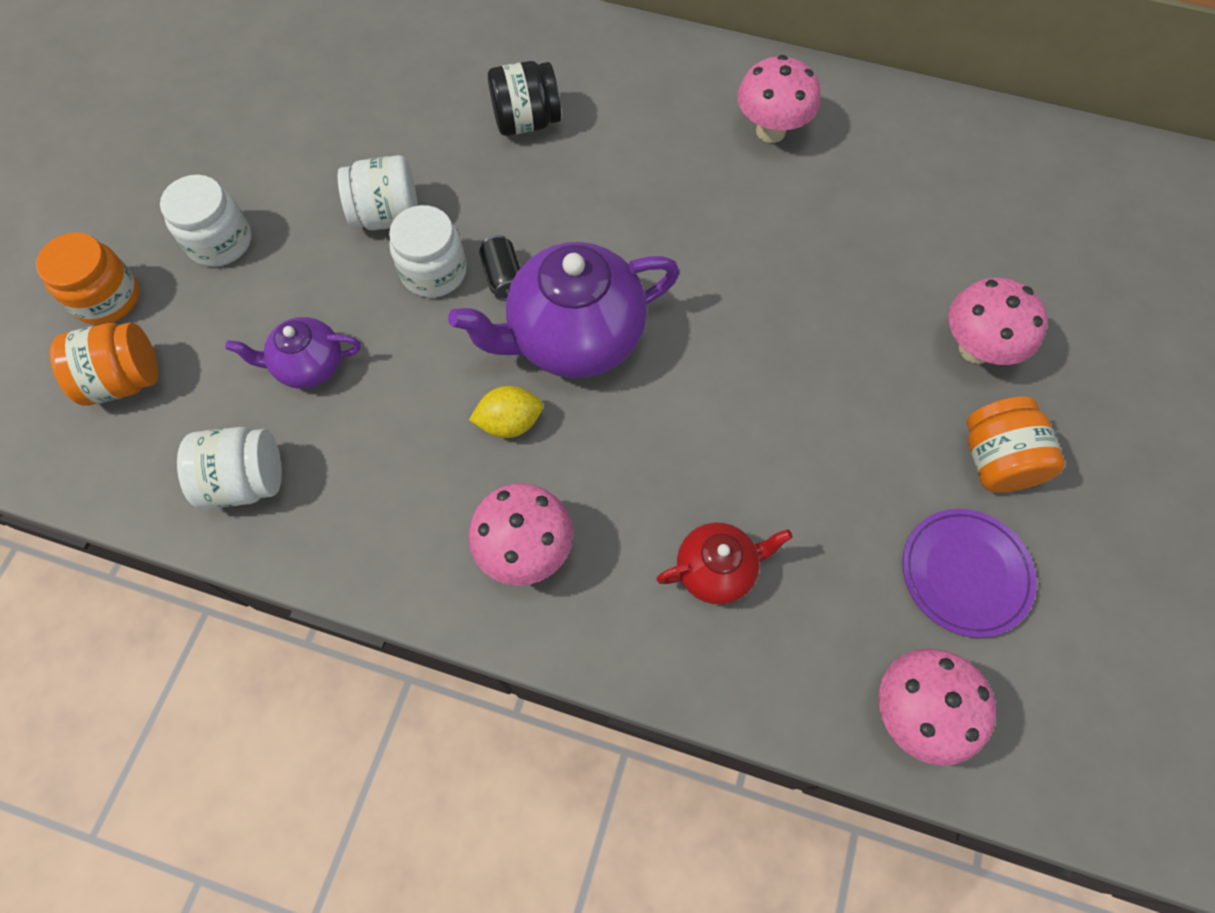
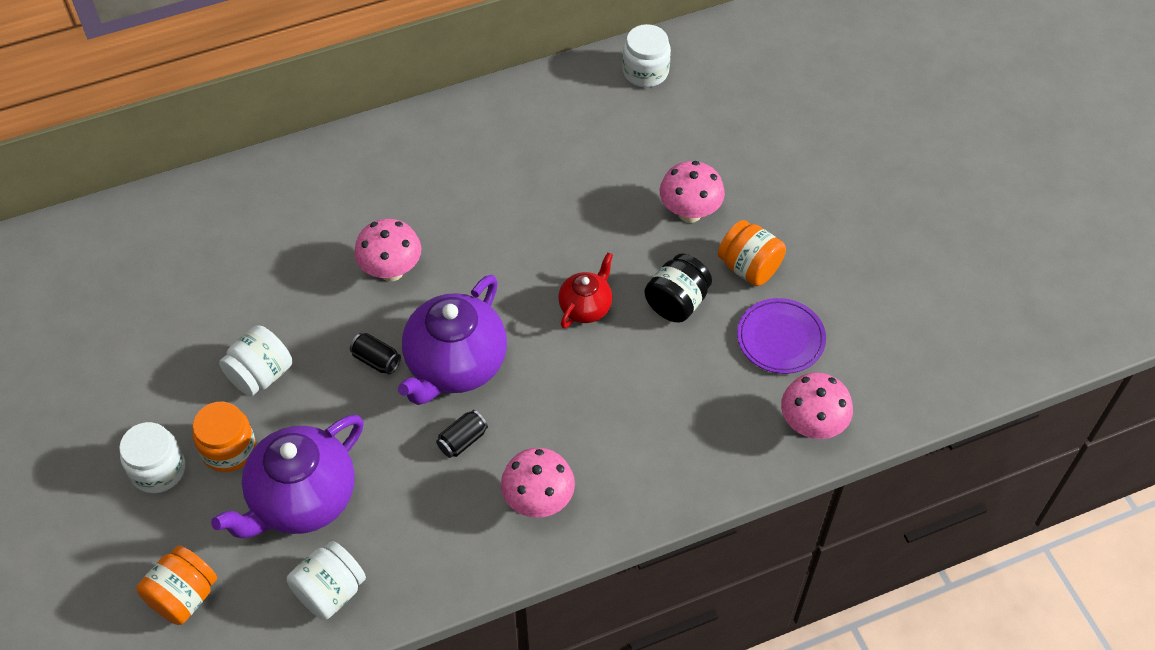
camera: 40 degrees left, 10 degrees down
orange jar [36,232,140,325] -> orange jar moved to [193,401,256,472]
purple teapot [225,317,361,389] -> purple teapot [211,415,364,538], size x1.88
white jar [389,205,467,298] -> white jar moved to [622,24,671,87]
yellow lemon [469,386,543,438] -> black can [436,410,488,458]
black jar [488,61,561,136] -> black jar moved to [644,254,712,322]
red teapot [656,523,793,605] -> red teapot moved to [558,252,613,328]
pink mushroom [737,55,820,143] -> pink mushroom moved to [354,219,421,281]

